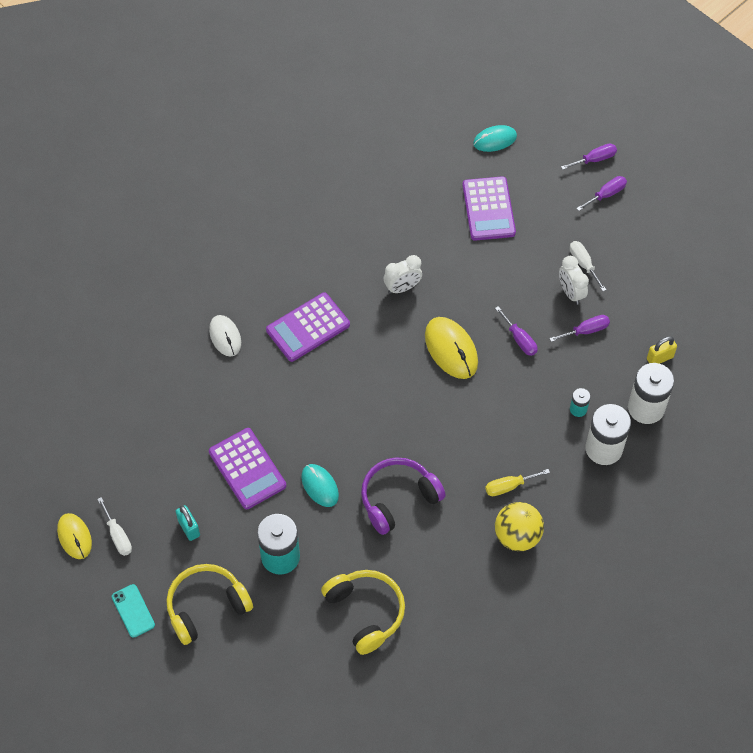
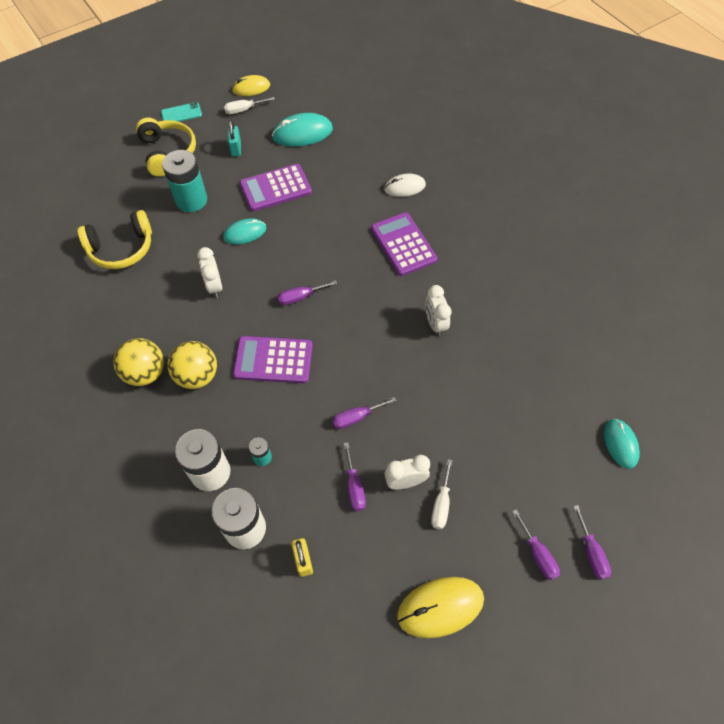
camera: 100 degrees right, 0 degrees up
turquoise padlock [176,505,200,541] -> turquoise padlock turned 75 degrees counterclockwise [228,120,241,157]
purple headphones [361,457,446,535] -> white clock [197,247,222,298]
yellow mouse [425,317,478,379] -> yellow mouse moved to [397,577,484,638]
purple calculator [462,176,516,241] -> purple calculator moved to [233,336,313,383]
yellow screwdriver [485,469,550,496] -> yellow ball [168,341,217,389]
white screwdriver [570,241,606,291] -> white screwdriver turned 120 degrees clockwise [431,459,452,529]
none -> turquoise mouse [272,113,333,147]
none -> purple screwdriver [277,280,337,305]

